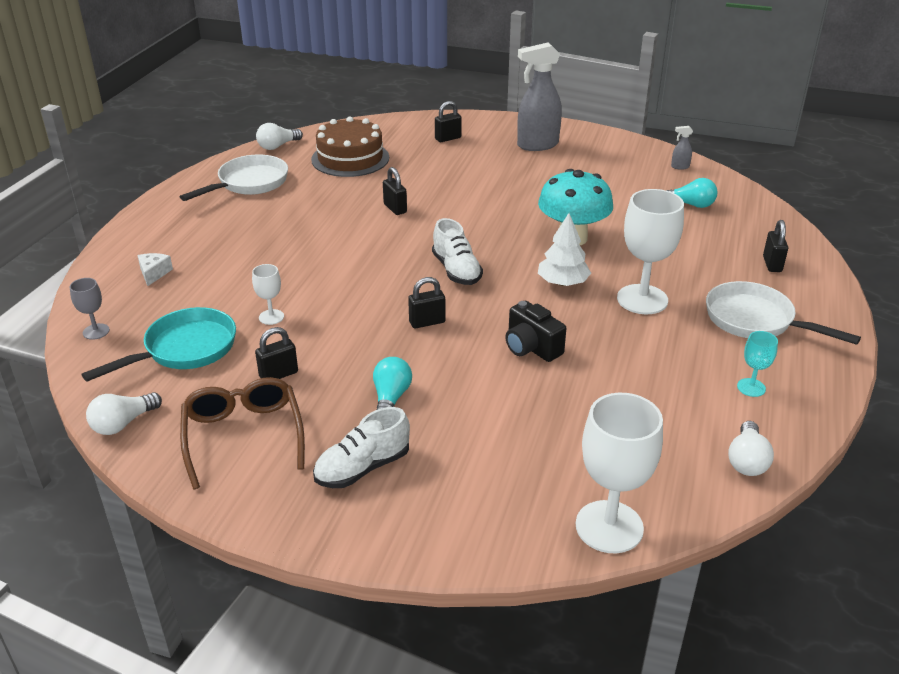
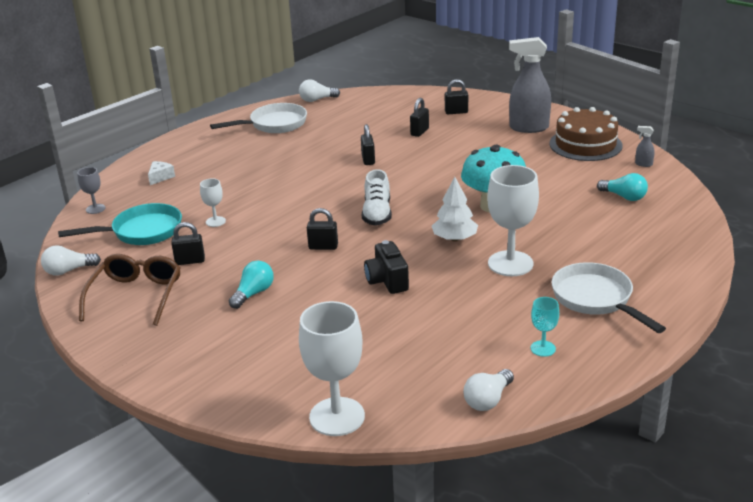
camera: 25 degrees right, 5 degrees down
brown cake [311,116,389,177] -> brown cake moved to [549,107,623,161]
white shoe [313,407,410,488] -> none
black padlock [763,220,788,272] -> black padlock moved to [410,98,429,137]

